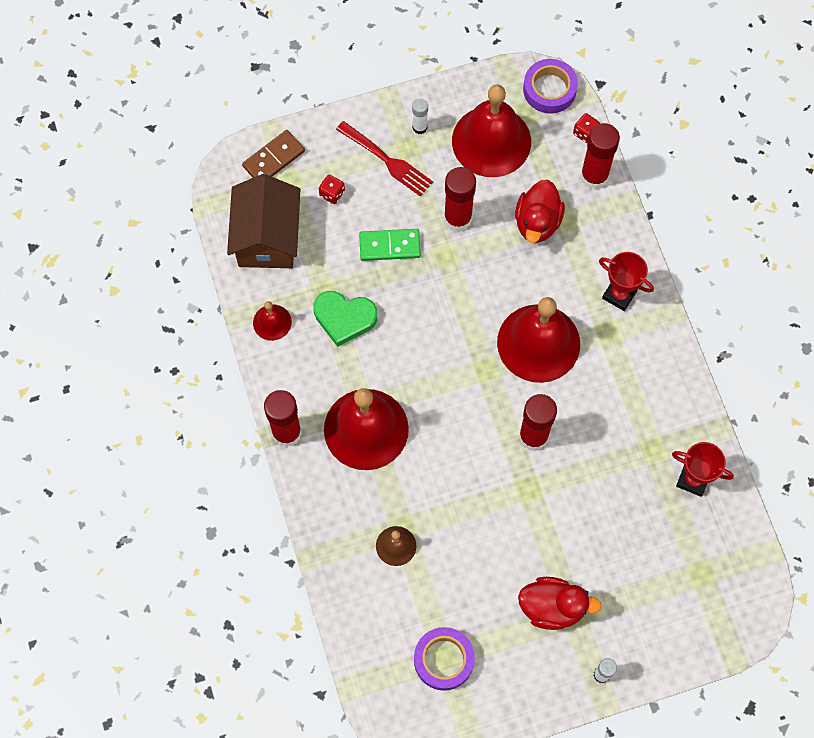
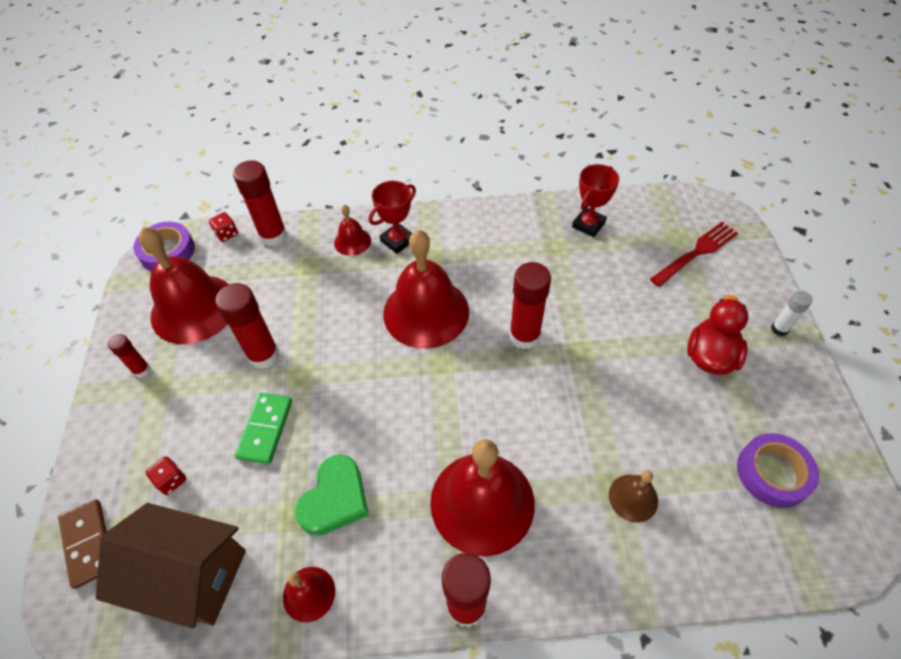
camera: 75 degrees left, 15 degrees down
red fork [336,121,433,197] -> red fork moved to [650,222,738,287]
white glue stick [412,98,428,134] -> red glue stick [108,334,150,378]
red duck [515,180,565,243] -> none
none -> red bell [334,205,371,256]

